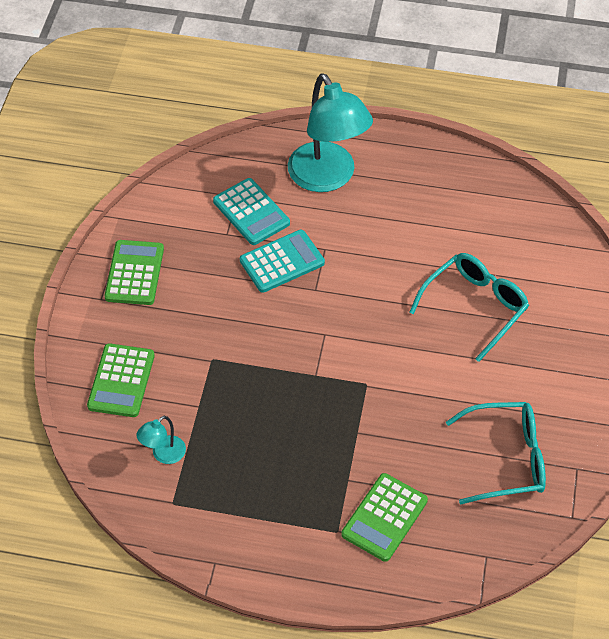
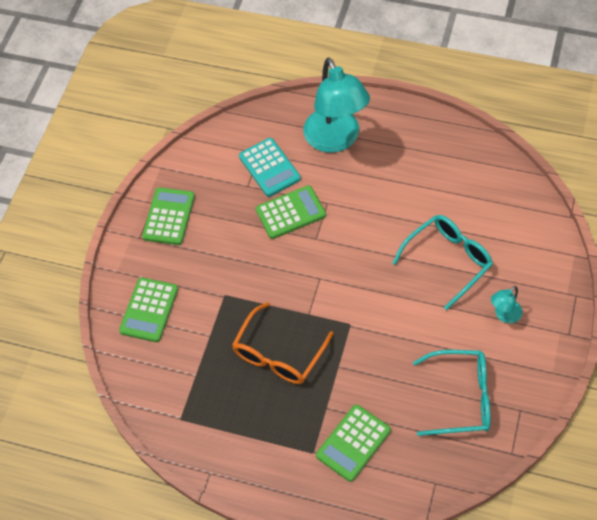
camera: 10 degrees right, 5 degrees up
turquoise lamp [136,416,186,464] -> turquoise lamp moved to [491,286,522,323]
turquoise calculator [240,230,325,293] -> green calculator [256,185,326,239]
none -> orange glasses [232,302,334,384]

